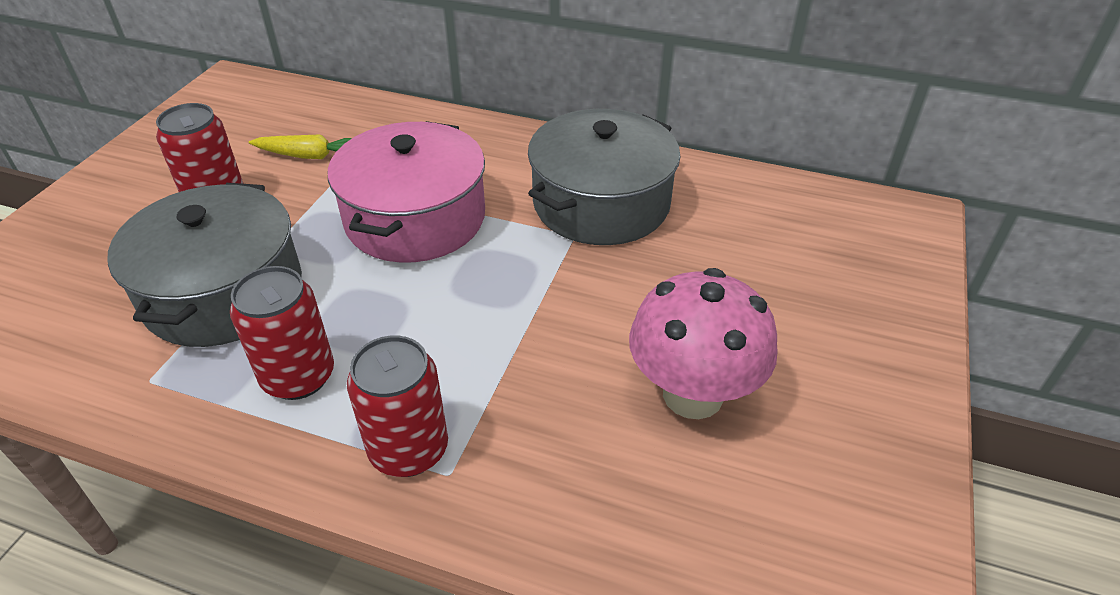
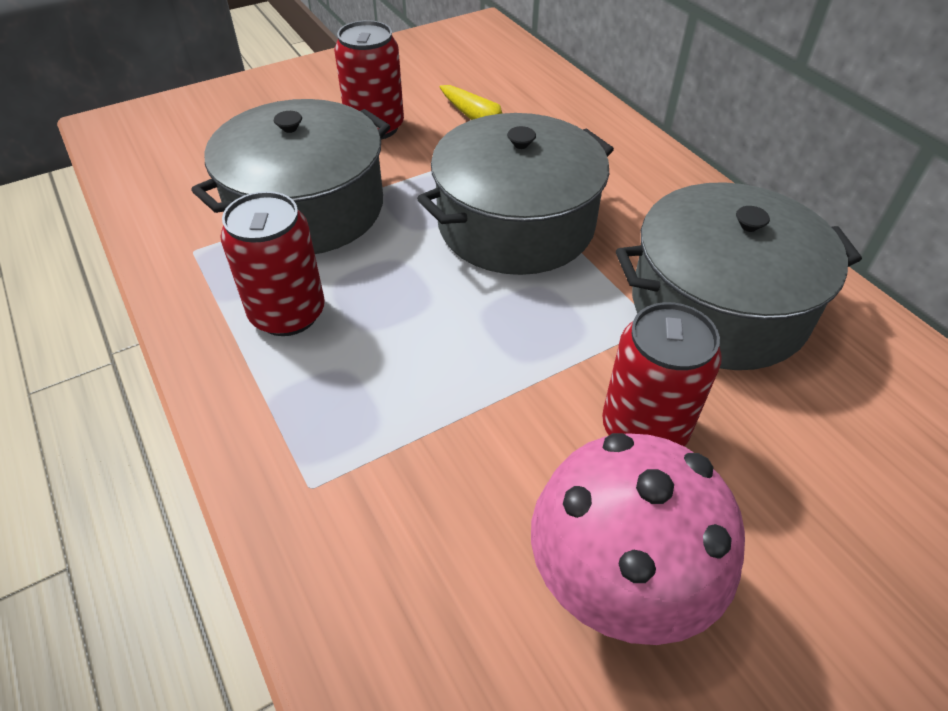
camera: 40 degrees right, 5 degrees up
pink pot [328,121,485,263] -> grey pot [417,113,614,275]
red can [347,336,448,477] -> red can moved to [602,302,722,447]

